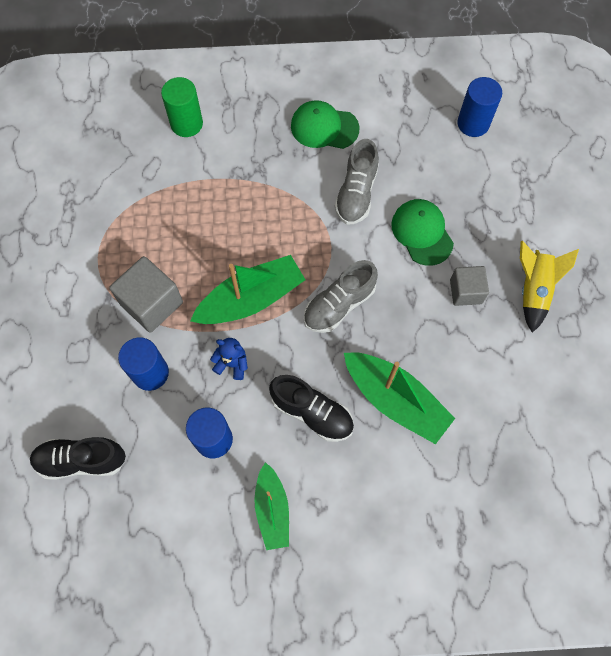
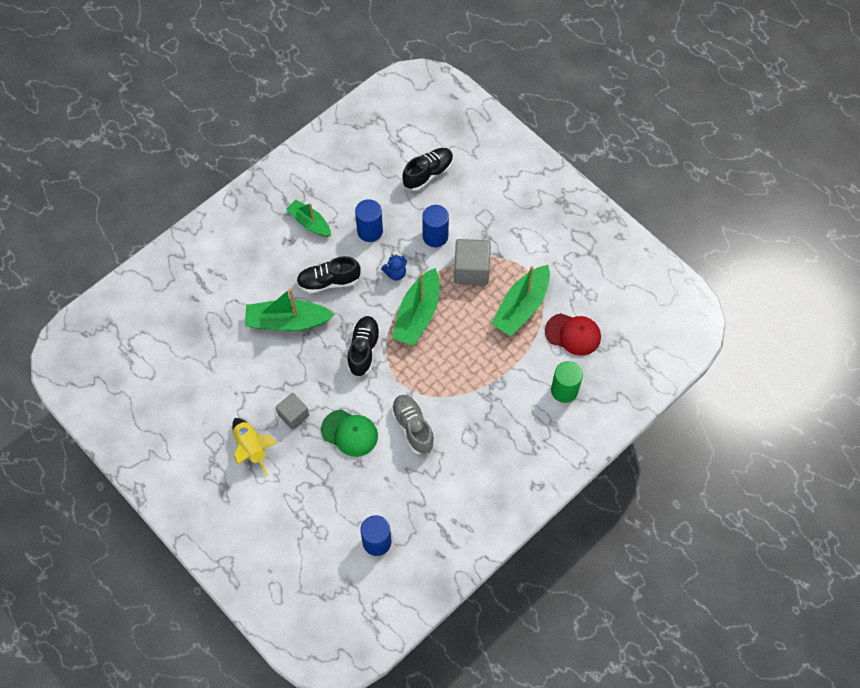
camera: 140 degrees right, 5 degrees down
green cap [291,100,360,149] -> none
grey shoe [304,260,378,333] -> black shoe [347,316,381,377]
none -> green boat [491,265,550,336]
none -> red cap [545,313,601,356]

